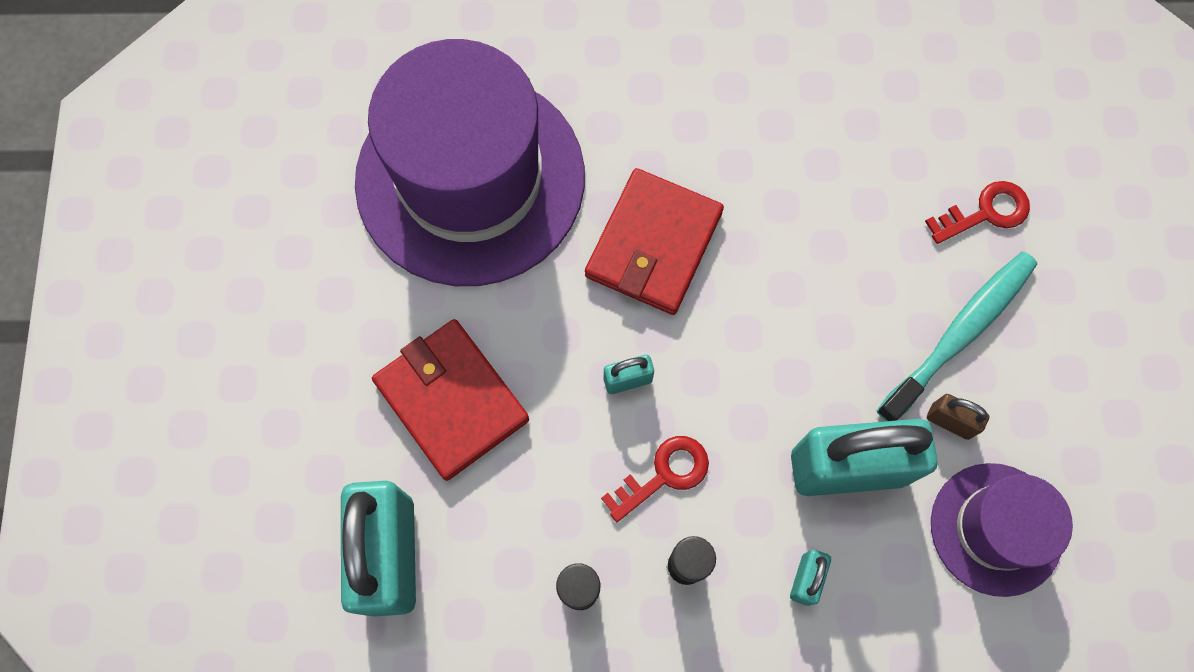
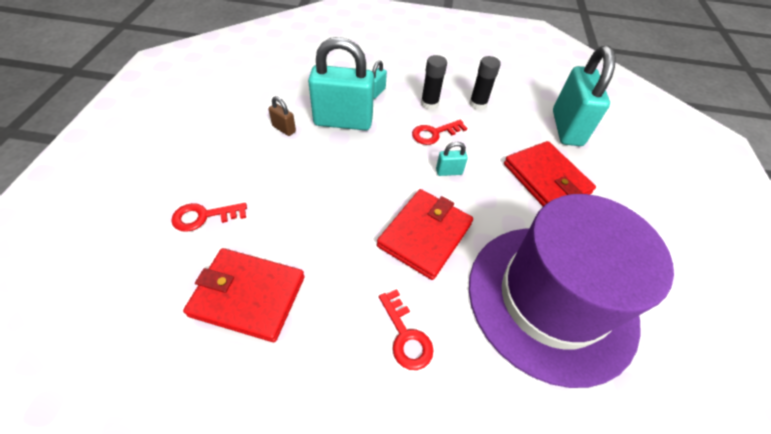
camera: 175 degrees left, 20 degrees down
turquoise toothbrush [876,252,1037,421] -> none
purple hat [931,463,1073,597] -> none
none -> red wallet [183,248,305,342]
none -> red key [379,289,433,370]

